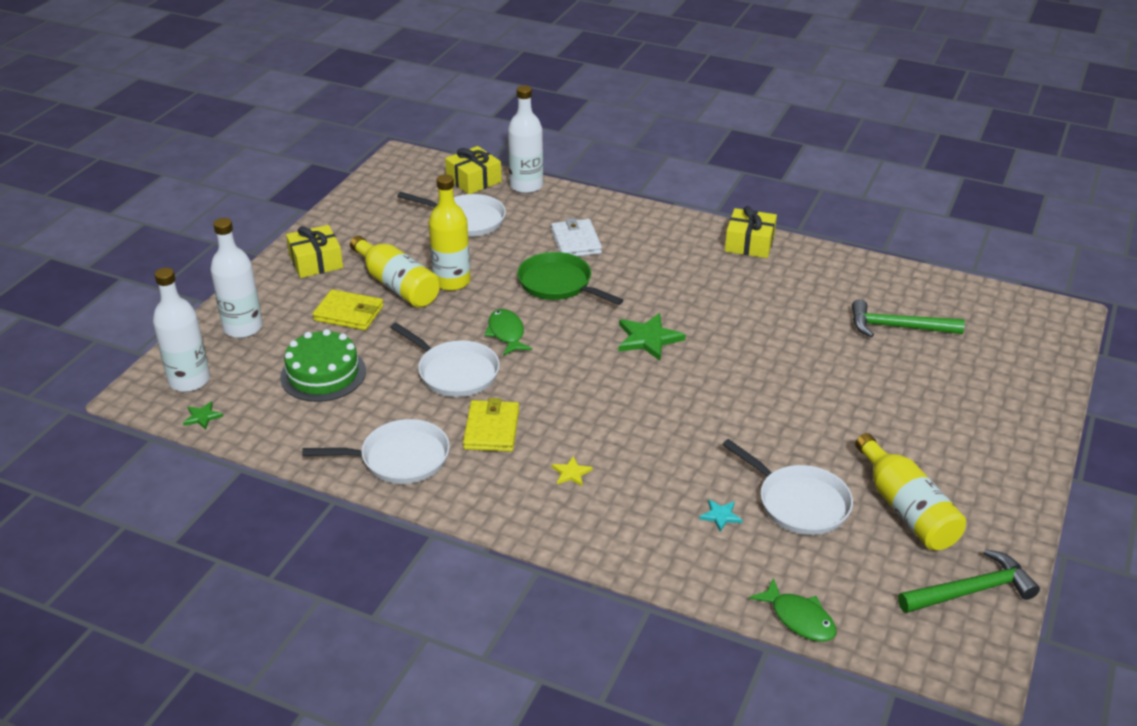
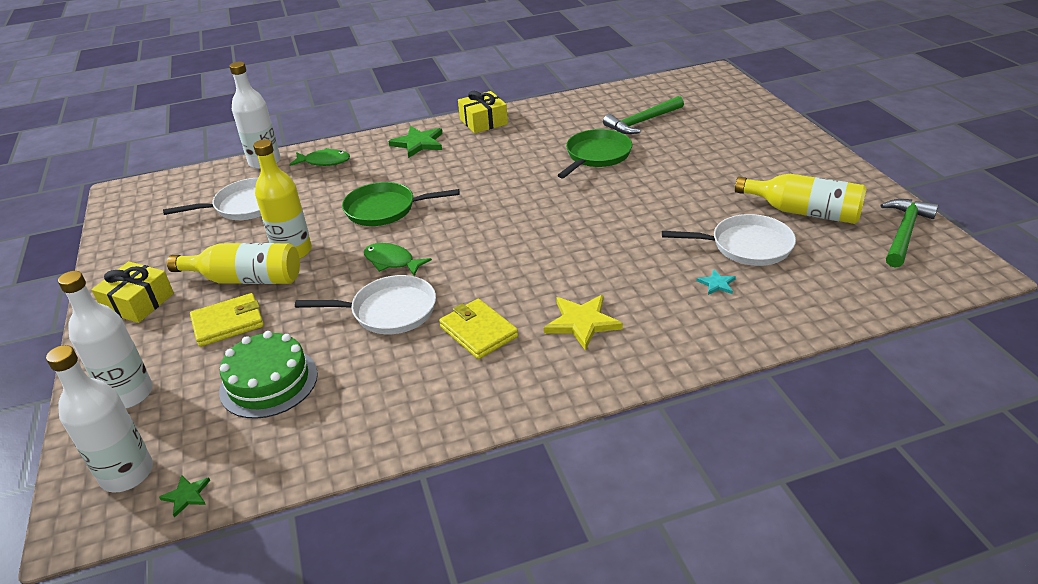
camera: 40 degrees left, 0 degrees up
white pan [302,419,450,484] -> none
yellow gift [445,146,502,194] -> none
white wallet [551,218,602,257] -> none
yellow star [552,456,593,486] -> yellow star [544,295,623,351], size x1.92
green star [618,313,686,361] -> green star moved to [389,126,443,158]
green fish [749,578,836,642] -> green fish moved to [289,148,350,166]
none -> green pan [558,129,632,178]

